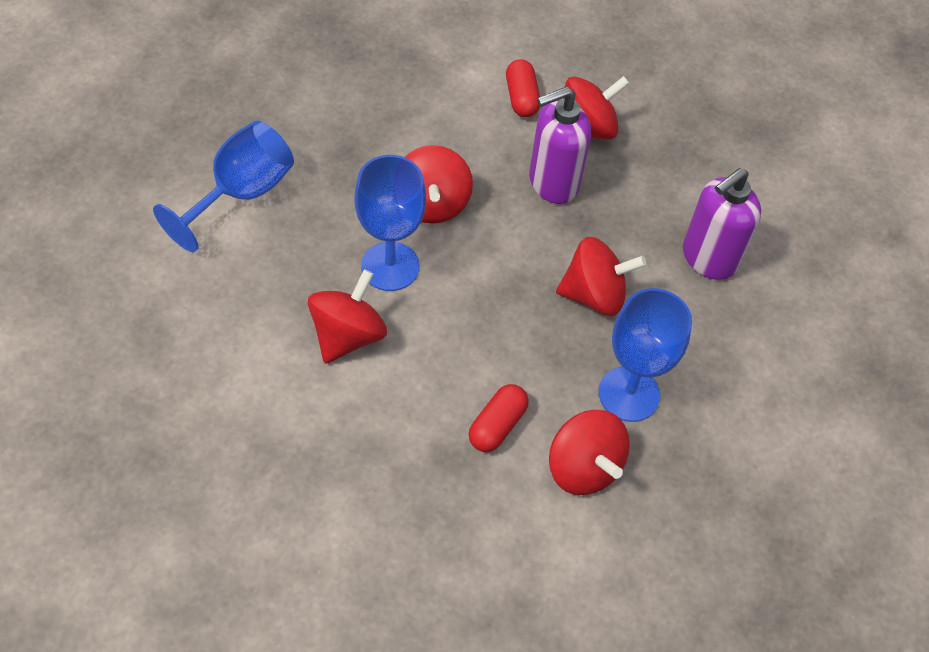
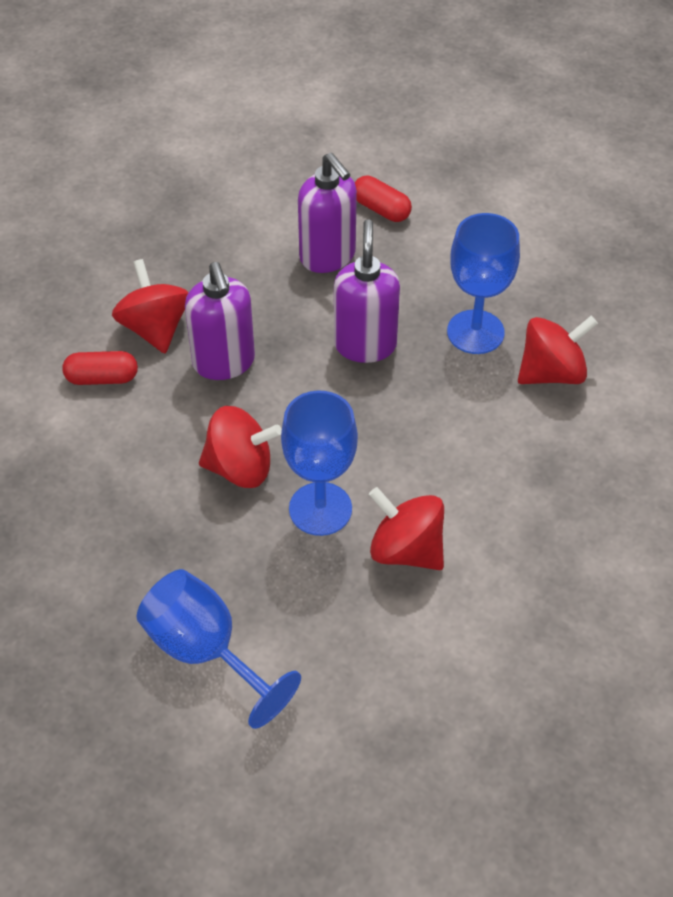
camera: 80 degrees left, 5 degrees down
red capsule [468,384,529,452] -> red capsule moved to [355,176,412,222]
red spinning top [556,237,646,316] -> purple soap dispenser [334,219,400,363]

